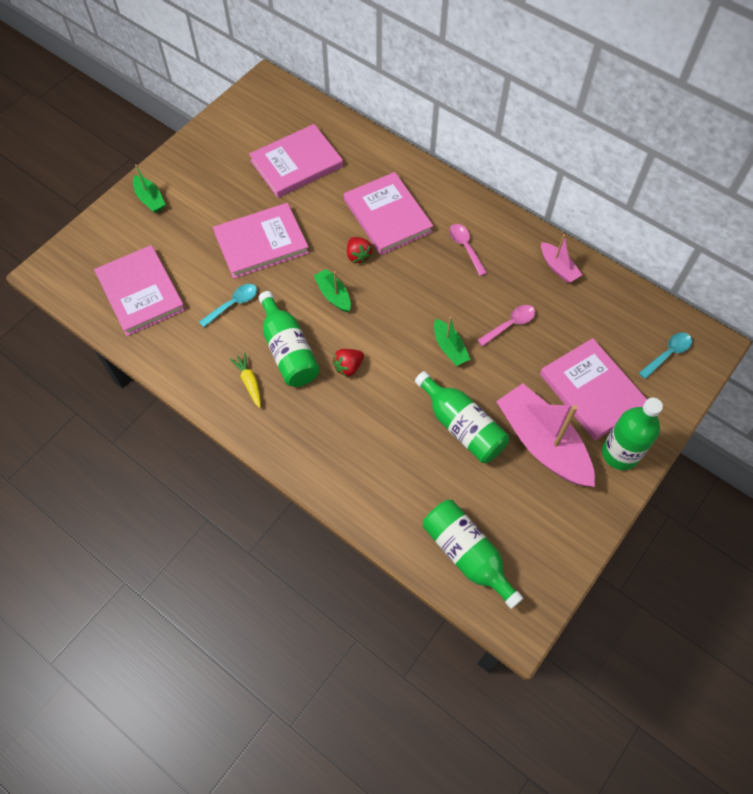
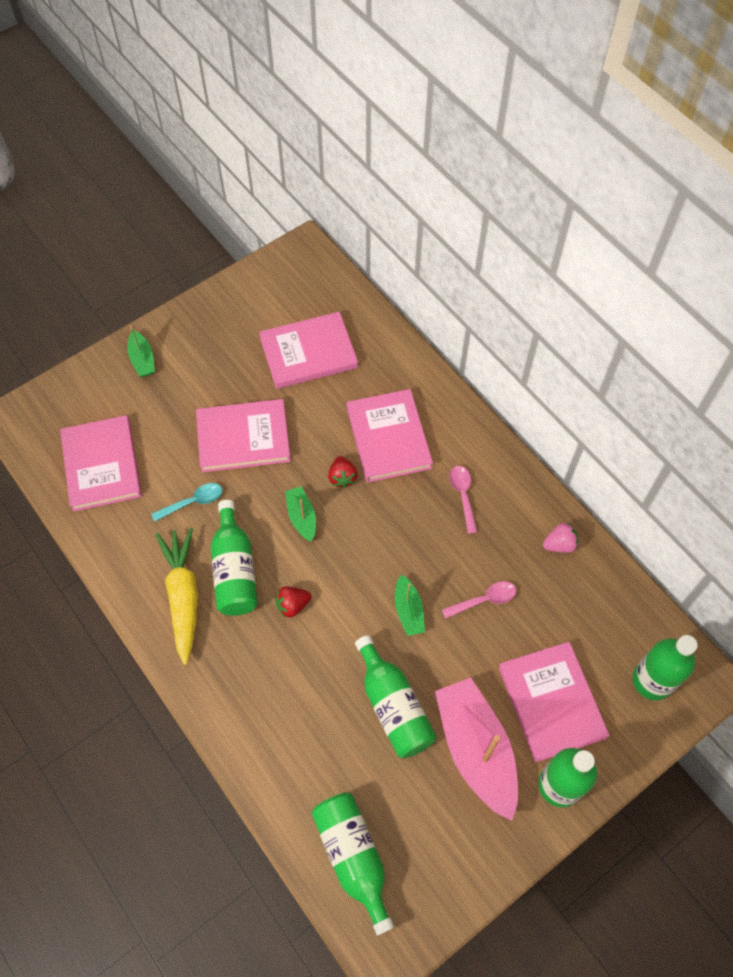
camera: 15 degrees right, 0 degrees up
yellow carrot [230,353,261,408] -> yellow carrot [156,528,198,665], size x2.01
pink boat [541,234,582,283] -> pink strawberry [543,522,578,553]
turquoise spoon [639,332,692,379] -> green bottle [633,635,698,700]

